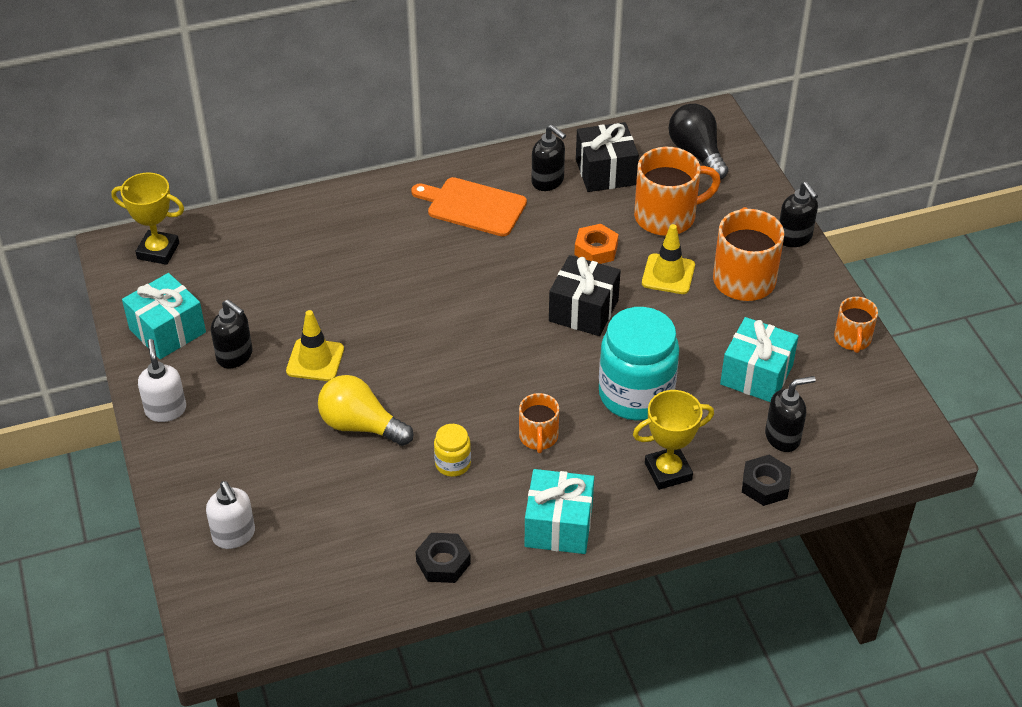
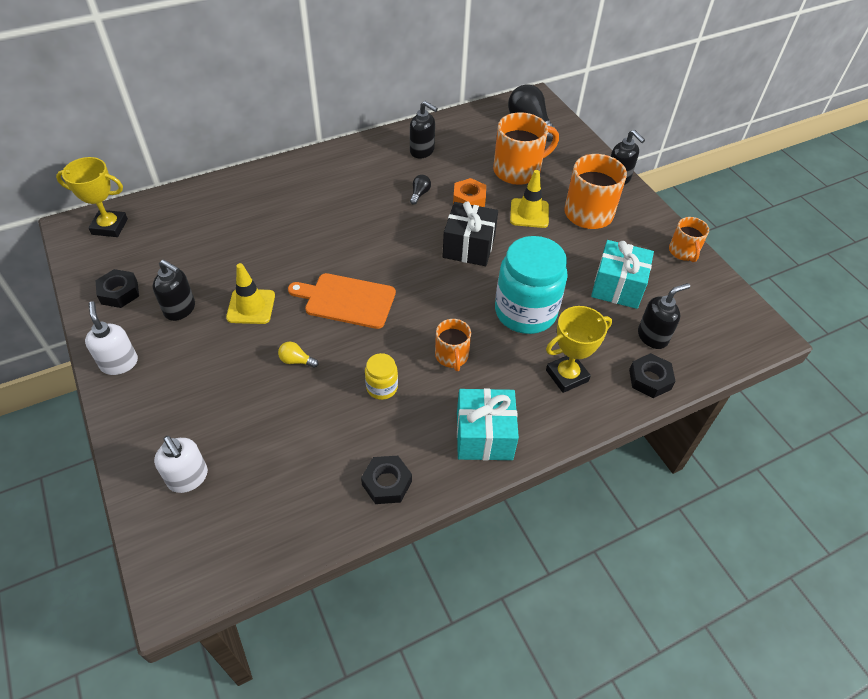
camera: 10 degrees left, 5 degrees up
turquoise gift [122,273,206,359] -> black nut [96,269,139,308]
yellow light bulb [318,375,413,446] -> yellow light bulb [278,341,318,368], size x0.46
orange cutting board [411,177,527,237] -> orange cutting board moved to [288,273,396,329]
black gift [576,122,639,192] -> none
none -> black light bulb [410,175,431,205]

